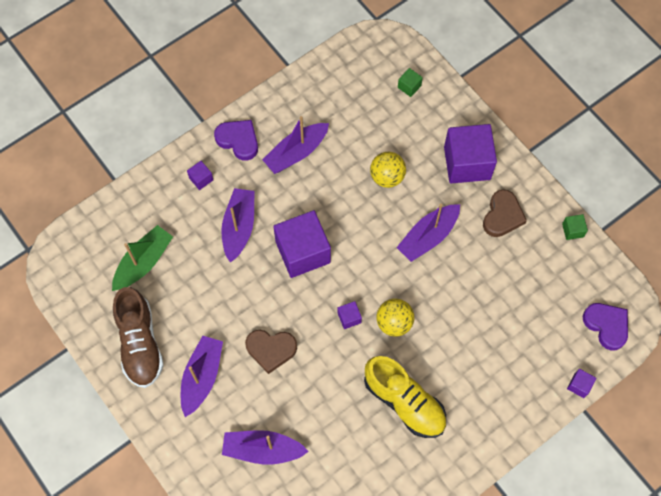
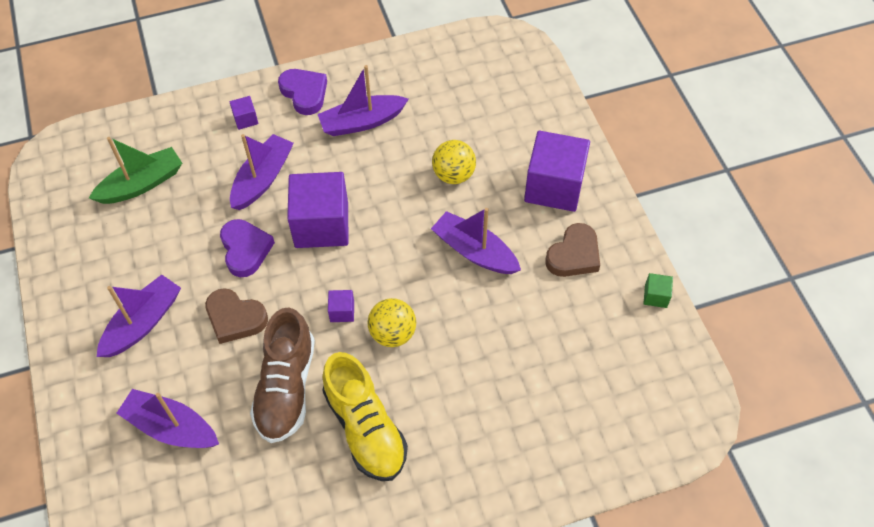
camera: 20 degrees right, 10 degrees down
brown shoe [113,287,164,388] -> brown shoe moved to [250,307,315,443]
purple boat [396,204,460,262] -> purple boat turned 60 degrees clockwise [431,208,521,274]
green cube [398,68,423,97] -> none
purple cube [567,369,596,398] -> none
purple heart [583,303,628,351] -> purple heart moved to [220,219,275,277]

